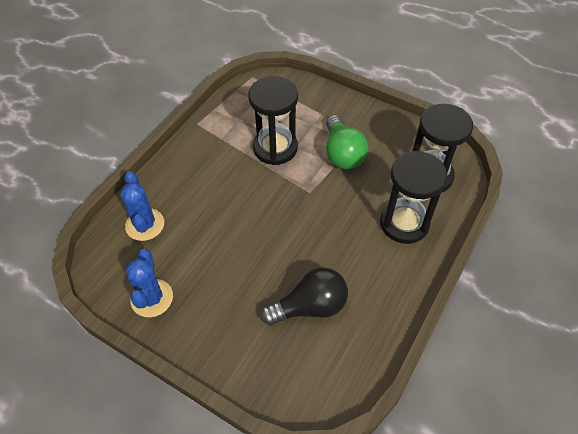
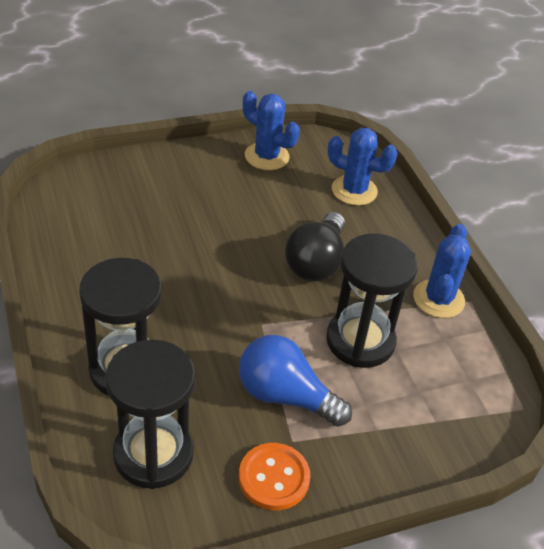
camera: 125 degrees right, 10 degrees down
black light bulb [261,267,348,326] -> black light bulb moved to [285,212,345,281]
green light bulb [326,115,368,169] -> blue light bulb [239,335,352,427]
none -> orange button [239,443,311,510]
none -> blue cactus [413,224,471,318]

